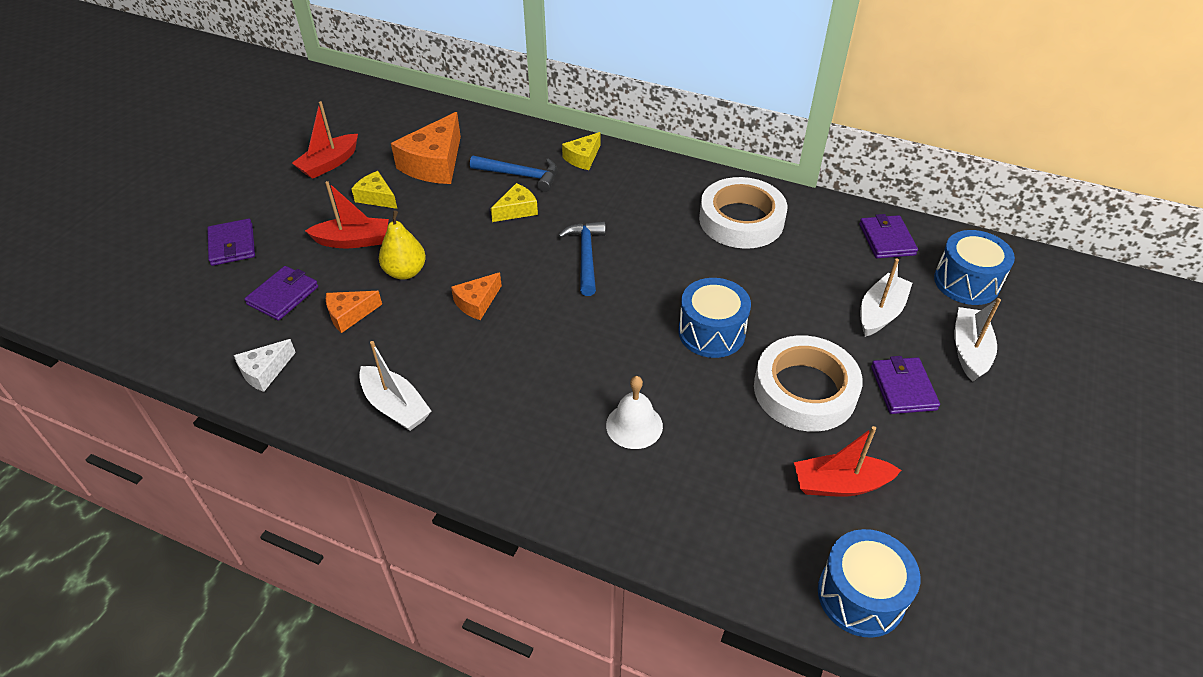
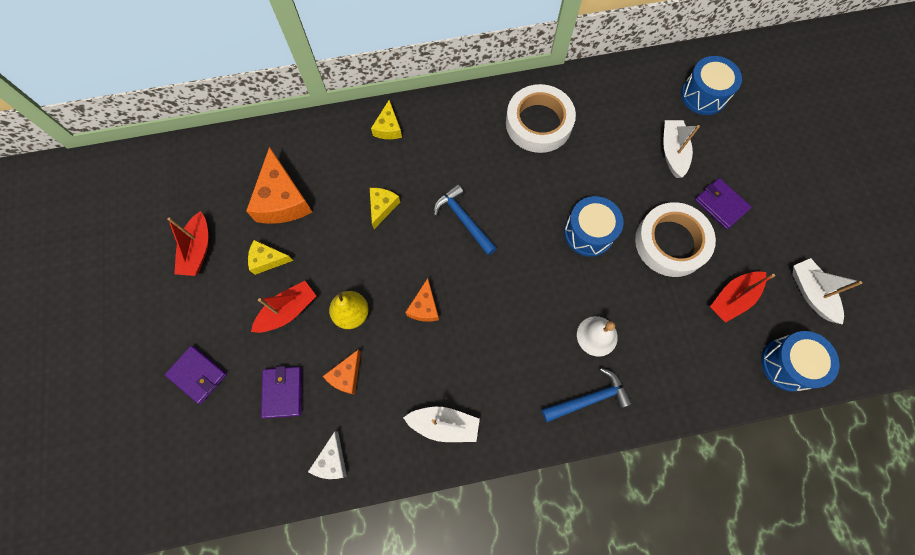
camera: 35 degrees left, 25 degrees up
blue hammer [470,156,557,192] -> blue hammer moved to [542,368,632,422]
purple wallet [859,214,918,258] -> none
white boat [954,298,1001,382] -> white boat moved to [793,258,862,325]

